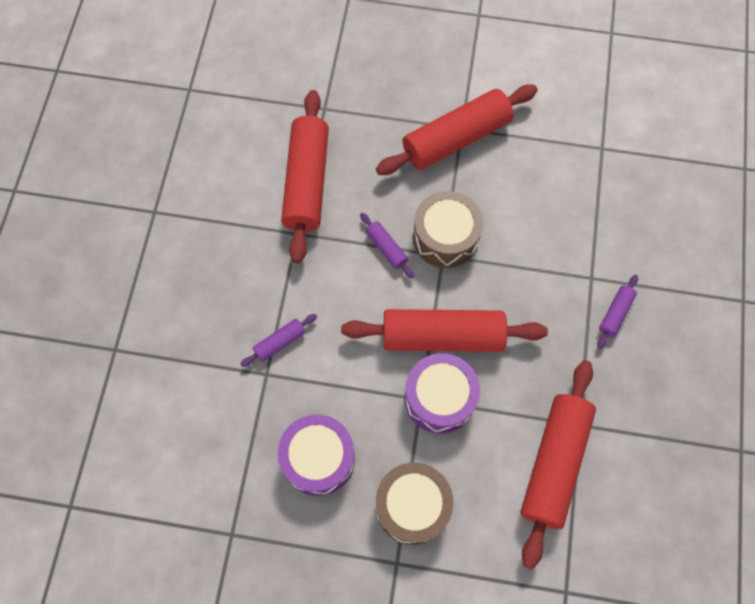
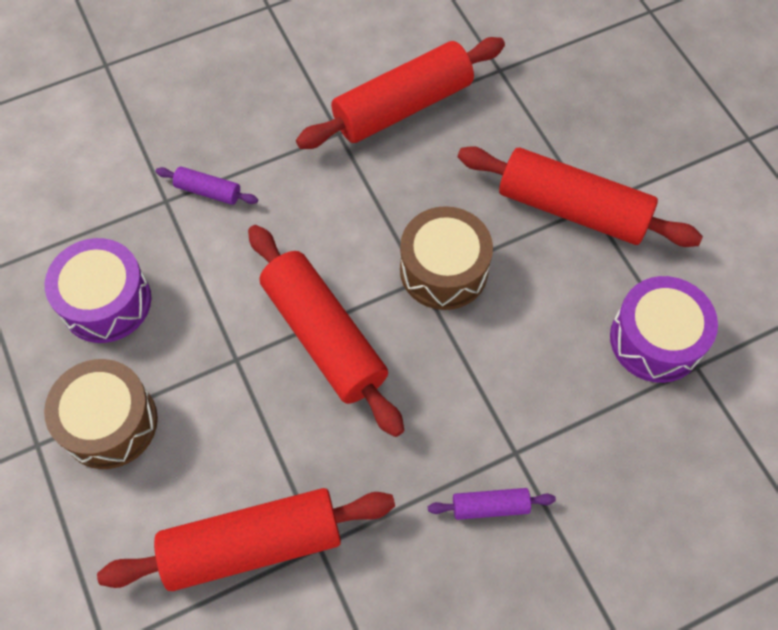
camera: 55 degrees right, 5 degrees down
purple rolling pin [360,213,414,279] -> none
purple drum [404,353,480,434] -> purple drum moved to [610,276,718,383]

